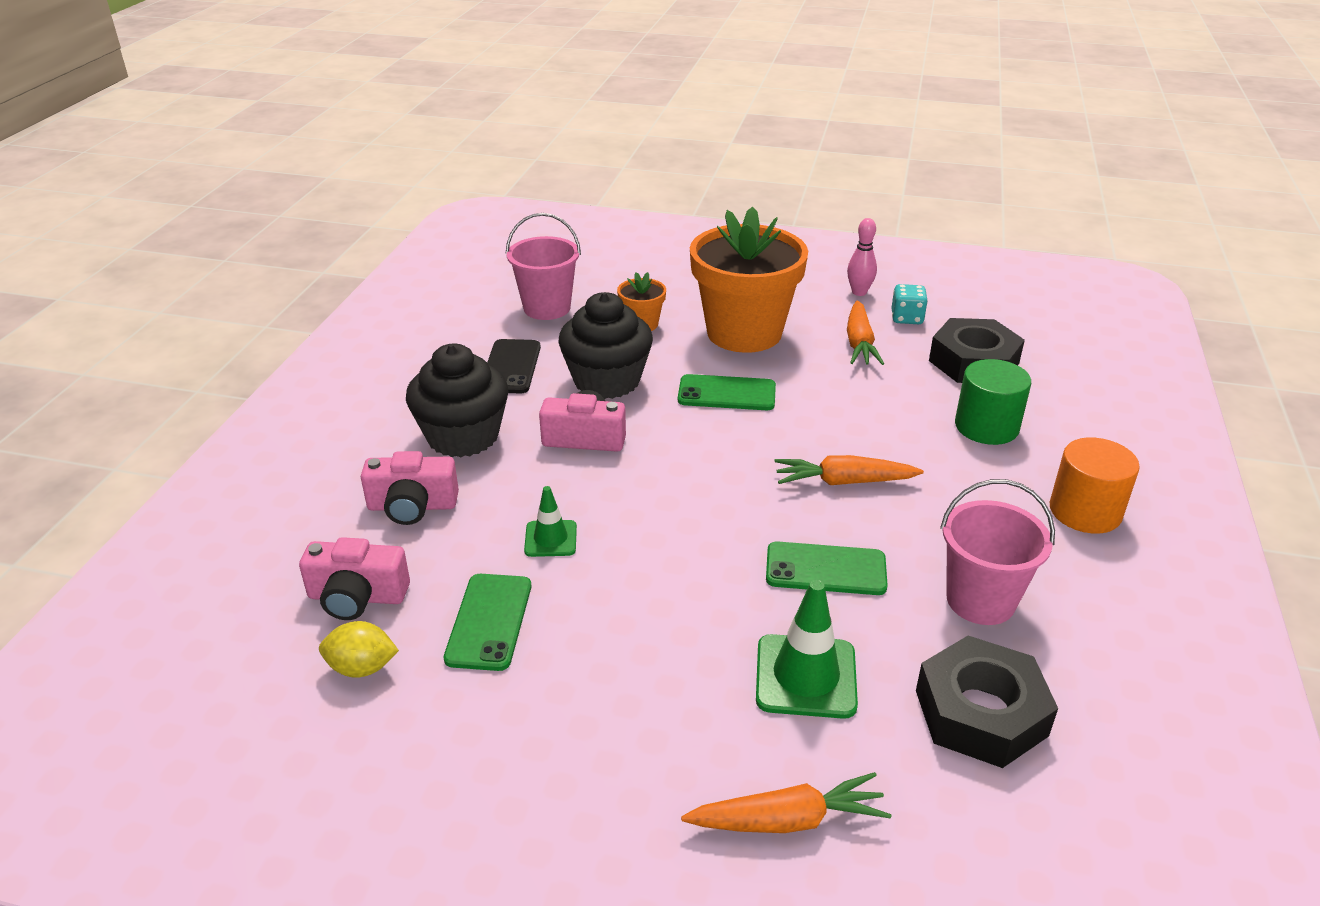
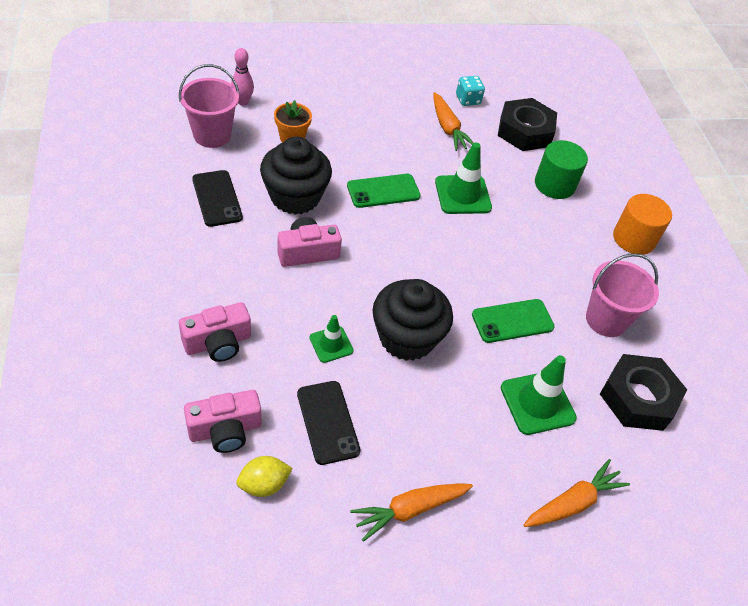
camera: 30 degrees left, 15 degrees up
black cupcake [406,344,508,458] -> black cupcake moved to [373,279,453,361]
green phone [444,574,531,671] -> black phone [297,381,361,465]
orange flower pot [690,206,808,353] -> none
orange carrot [774,455,924,485] -> orange carrot moved to [350,483,473,542]
pink bowling pin [847,218,877,296] -> pink bowling pin moved to [231,48,254,106]
none -> green traffic cone [435,143,492,214]

